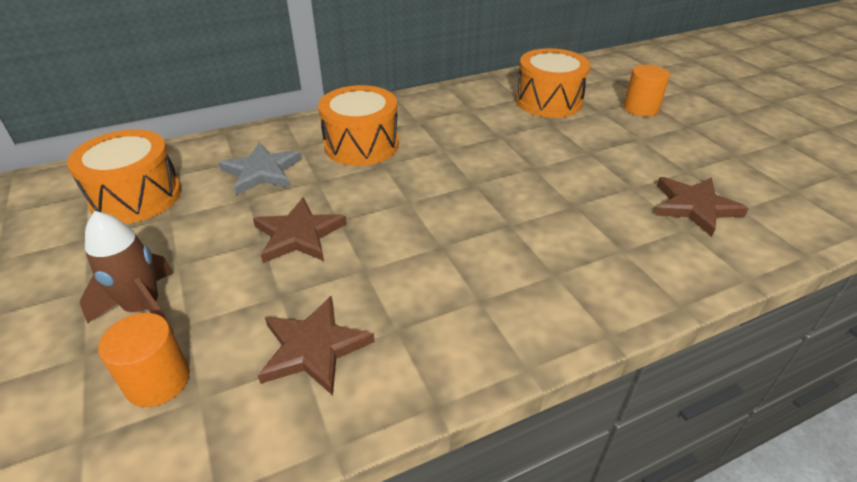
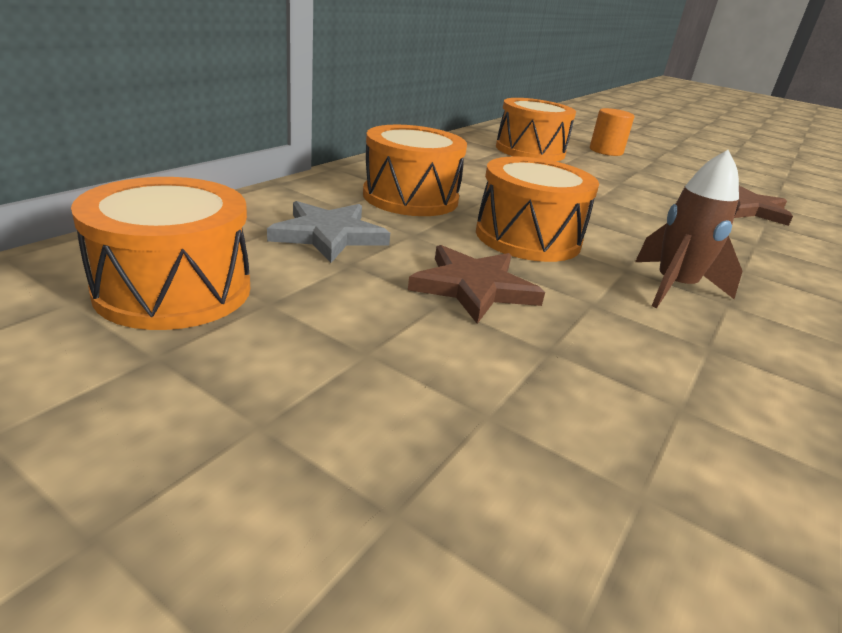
camera: 35 degrees left, 10 degrees down
brown rocket [80,211,174,334] -> brown rocket moved to [635,150,743,308]
orange cylinder [98,313,190,407] -> none
brown star [258,295,375,396] -> none
none -> orange drum [476,156,599,262]

